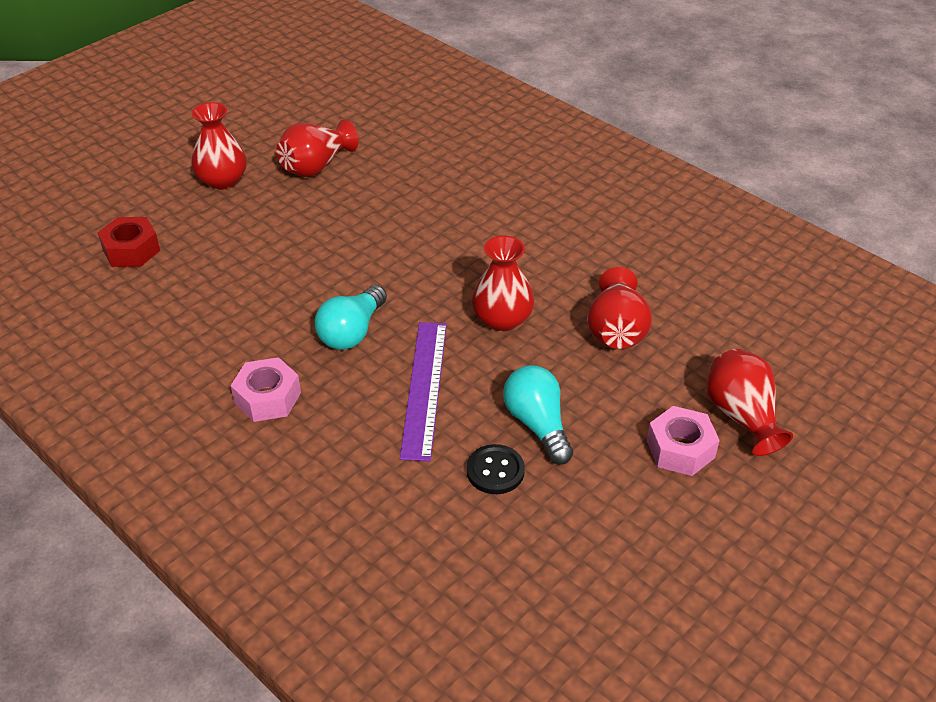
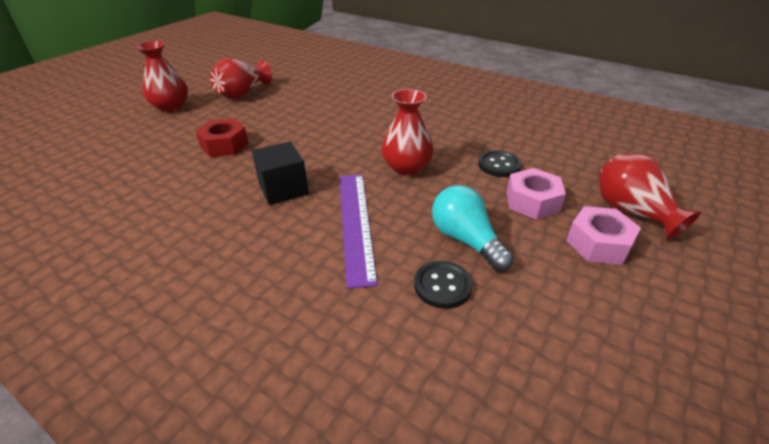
camera: 10 degrees left, 5 degrees down
red nut [97,217,160,267] -> red nut moved to [196,119,249,157]
pink nut [231,357,301,422] -> pink nut moved to [507,168,566,220]
turquoise light bulb [315,285,387,350] -> black cube [252,141,309,205]
red vase [587,267,652,349] -> black button [478,150,522,177]

